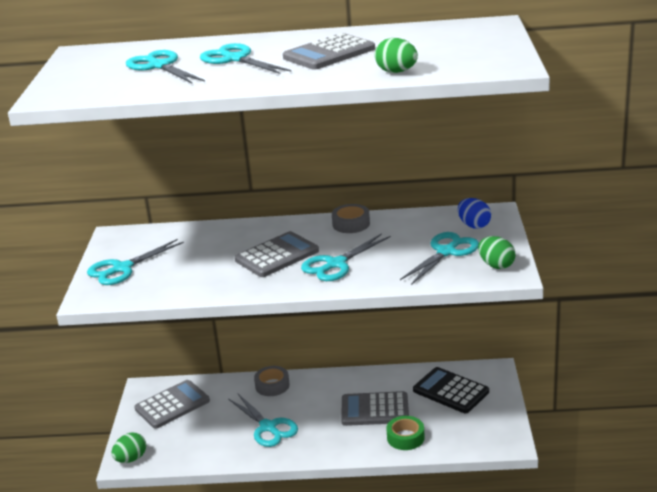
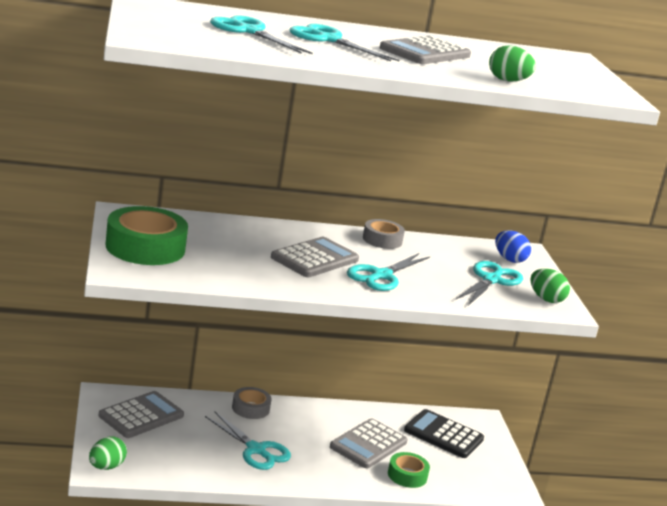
camera: 15 degrees left, 5 degrees down
turquoise scissors [87,239,184,285] -> green tape [106,206,188,265]
grey calculator [341,391,409,426] -> grey calculator turned 45 degrees counterclockwise [330,418,407,468]

